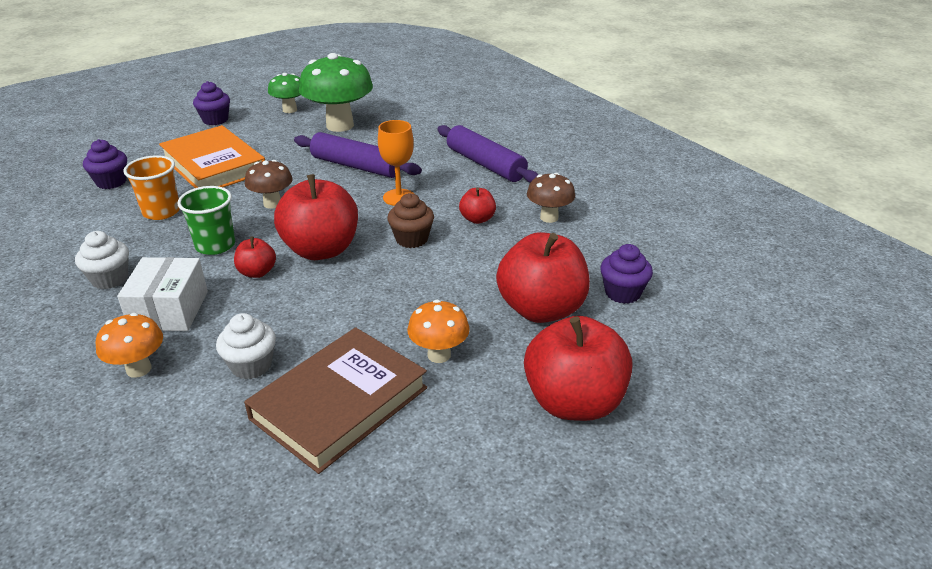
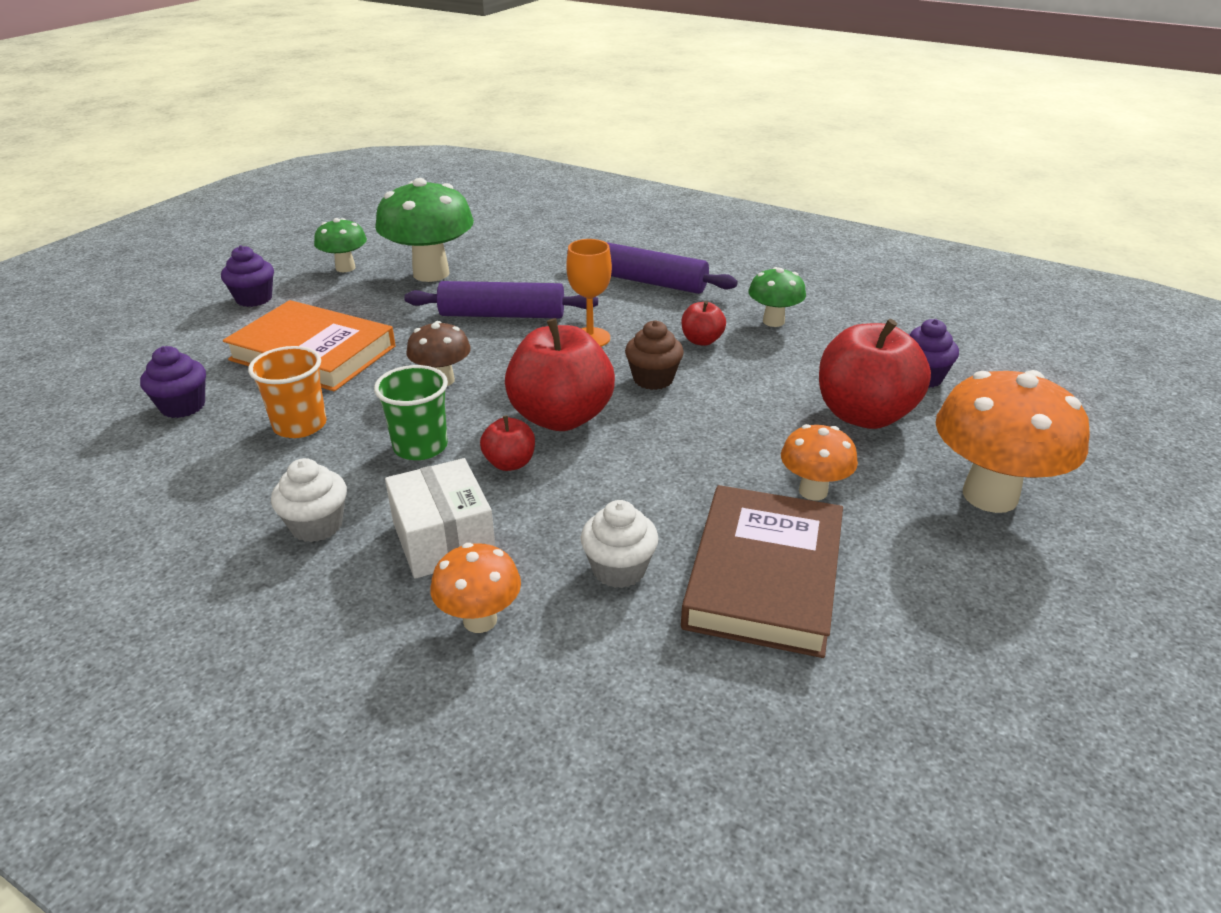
camera: 25 degrees left, 0 degrees up
red apple [524,316,632,421] -> orange mushroom [936,370,1090,513]
brown mushroom [527,173,575,223] -> green mushroom [748,267,806,327]

